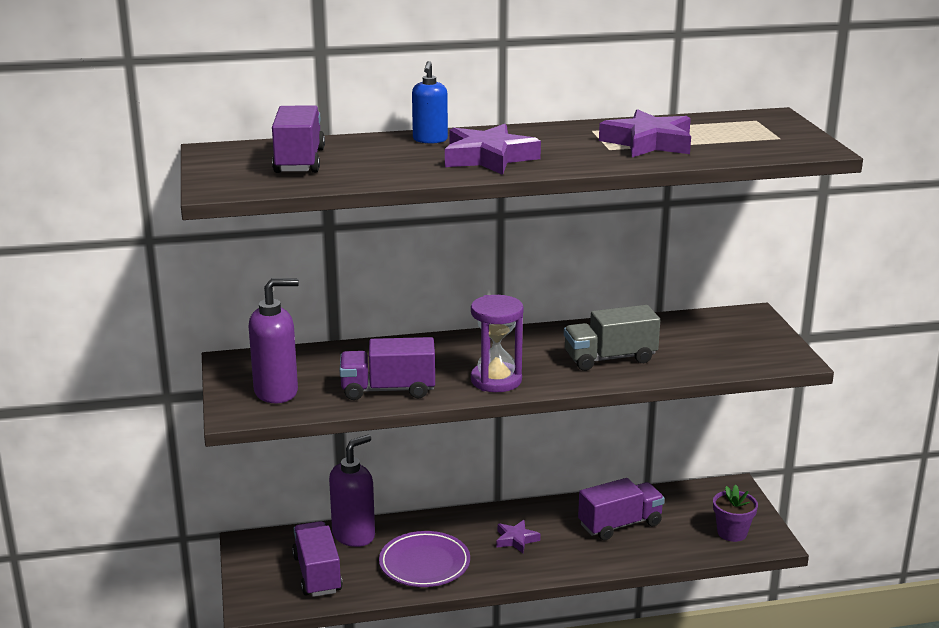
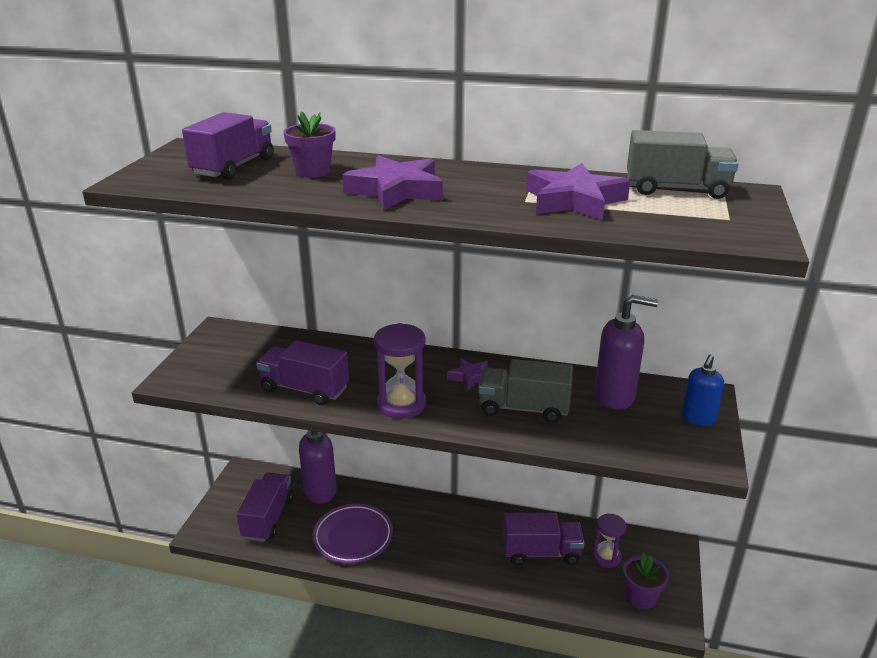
camera: 25 degrees right, 5 degrees up
purple soap dispenser [249,278,299,403] -> purple soap dispenser moved to [595,295,658,410]
blue soap dispenser [412,61,448,144] -> blue soap dispenser moved to [682,354,724,426]
purple star [496,520,541,553] -> purple star moved to [447,359,488,391]
none -> purple flower pot [283,111,336,178]
none -> purple hourglass [593,514,627,568]
none -> grey truck [627,130,738,199]

